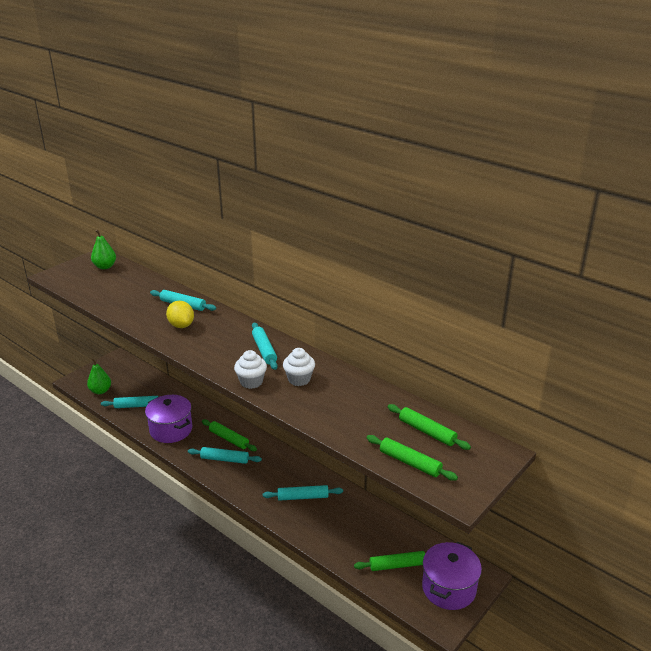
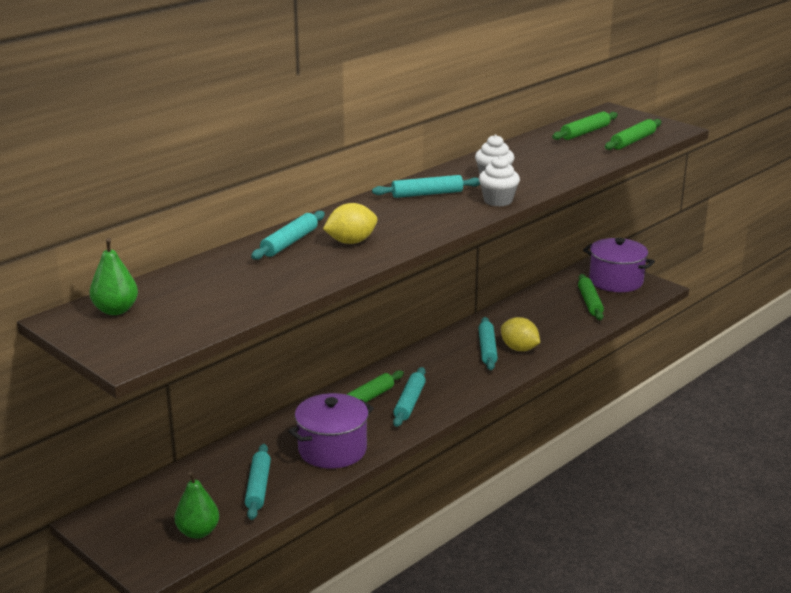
camera: 85 degrees left, 5 degrees down
none -> yellow lemon [501,317,540,351]

